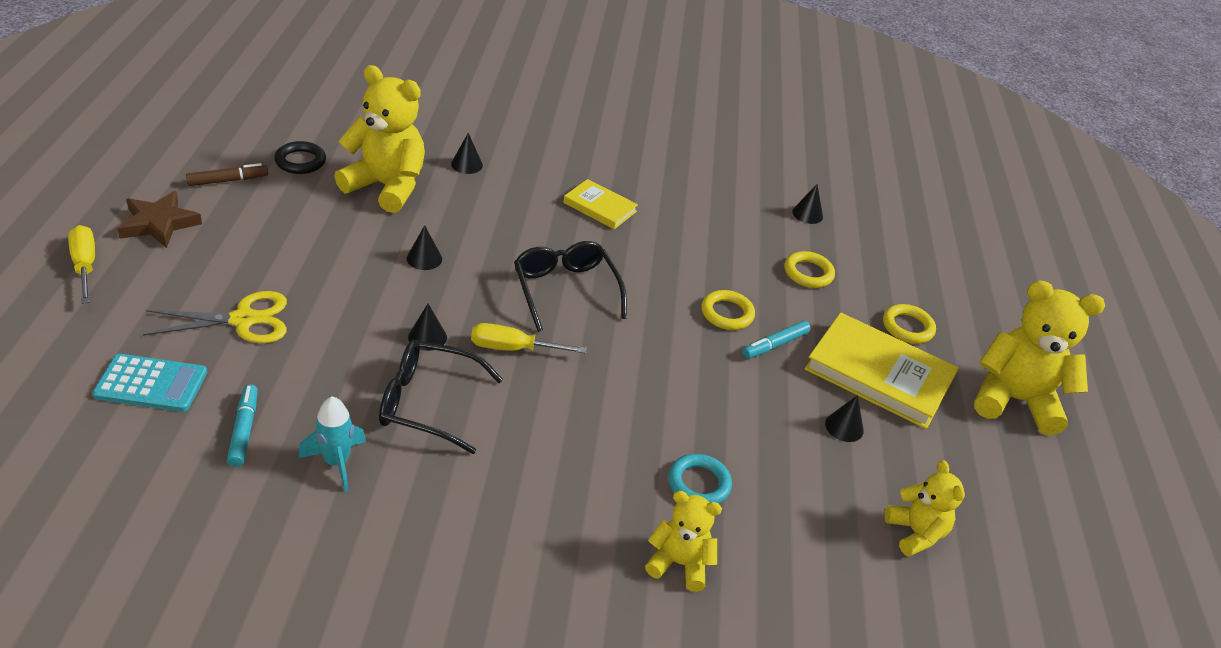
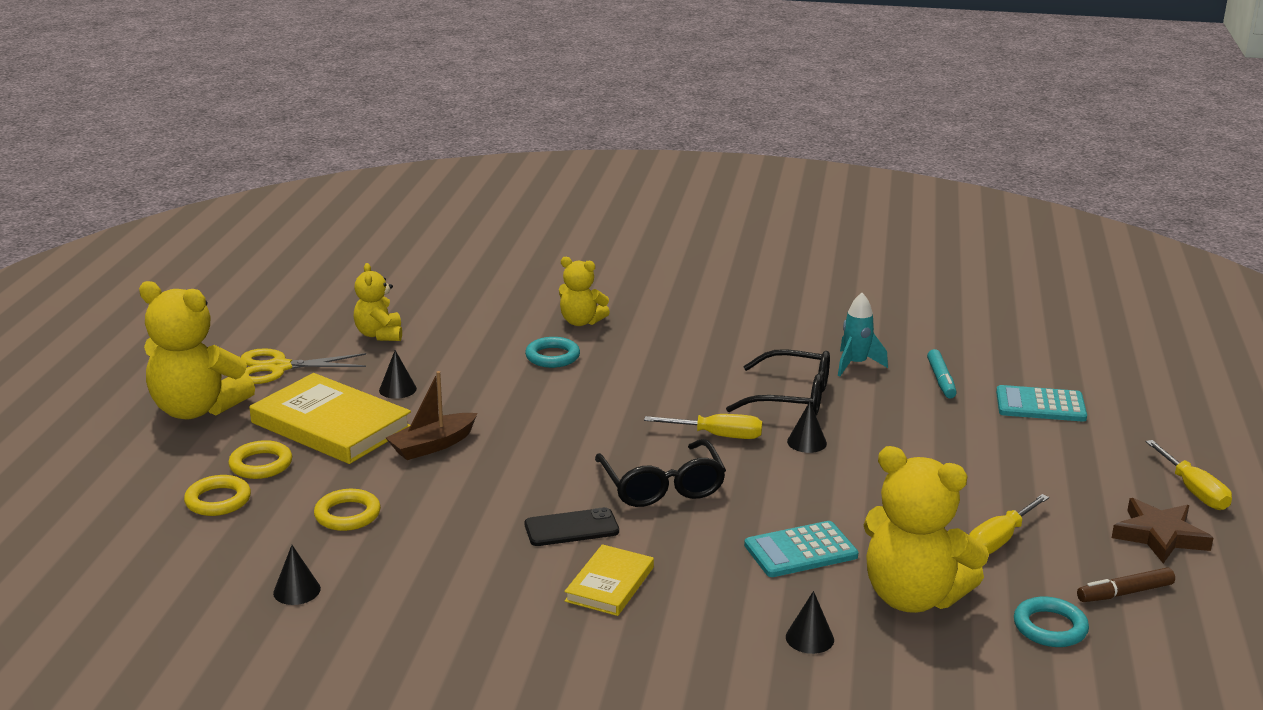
camera: 170 degrees left, 15 degrees down
yellow scissors [143,291,287,343] -> yellow scissors moved to [241,348,366,384]
black ring [274,141,326,174] -> turquoise ring [1014,597,1089,647]
black cone [407,225,442,270] -> none
yellow book [563,179,638,229] -> yellow book turned 75 degrees clockwise [564,544,654,616]
yellow ring [701,290,755,330] -> yellow ring moved to [184,475,251,516]
turquoise marker [742,321,811,359] -> brown boat [386,371,477,460]
none -> black phone [525,507,619,546]
none -> turquoise calculator [744,521,858,577]
none -> yellow screwdriver [969,494,1049,554]

